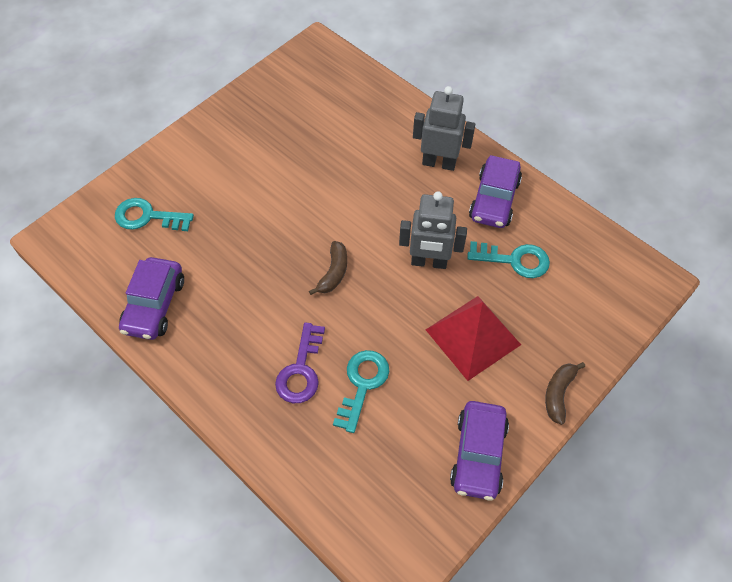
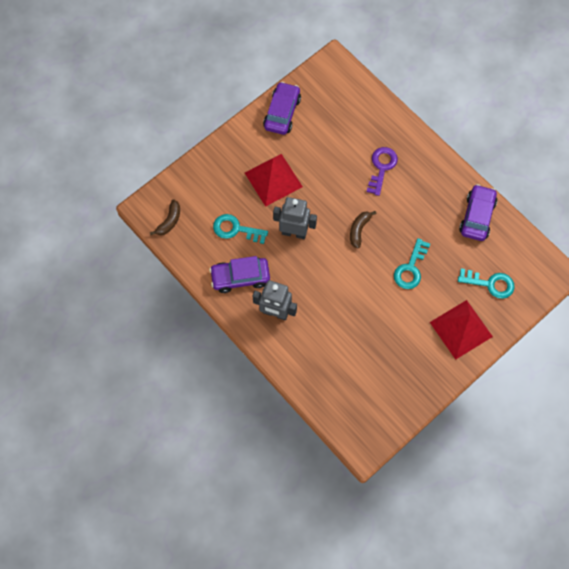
camera: 175 degrees left, 10 degrees up
turquoise key [333,350,389,433] -> turquoise key moved to [394,238,430,289]
purple car [469,155,522,228] -> purple car turned 120 degrees counterclockwise [209,256,270,293]
brown banana [545,362,585,425] -> brown banana moved to [150,200,180,235]
none -> red pyramid [430,300,493,360]

